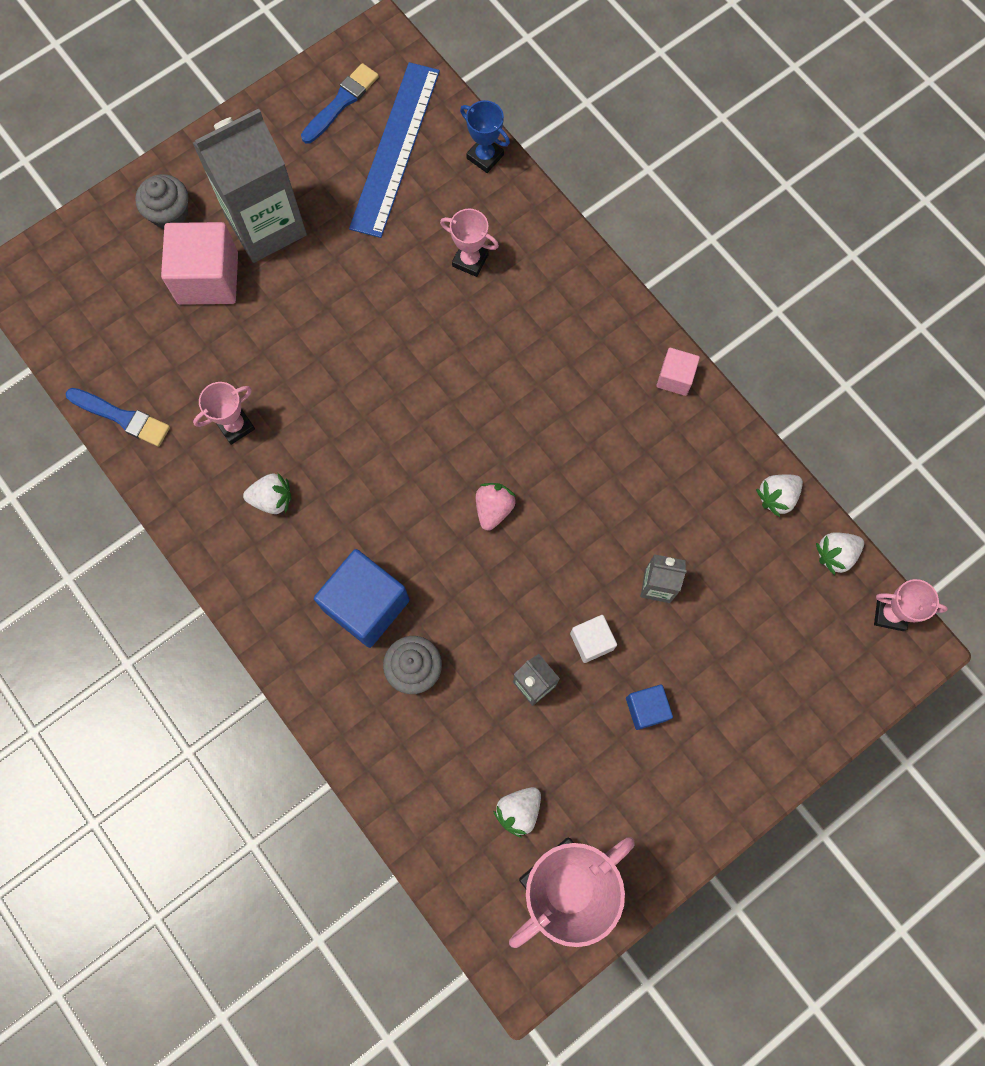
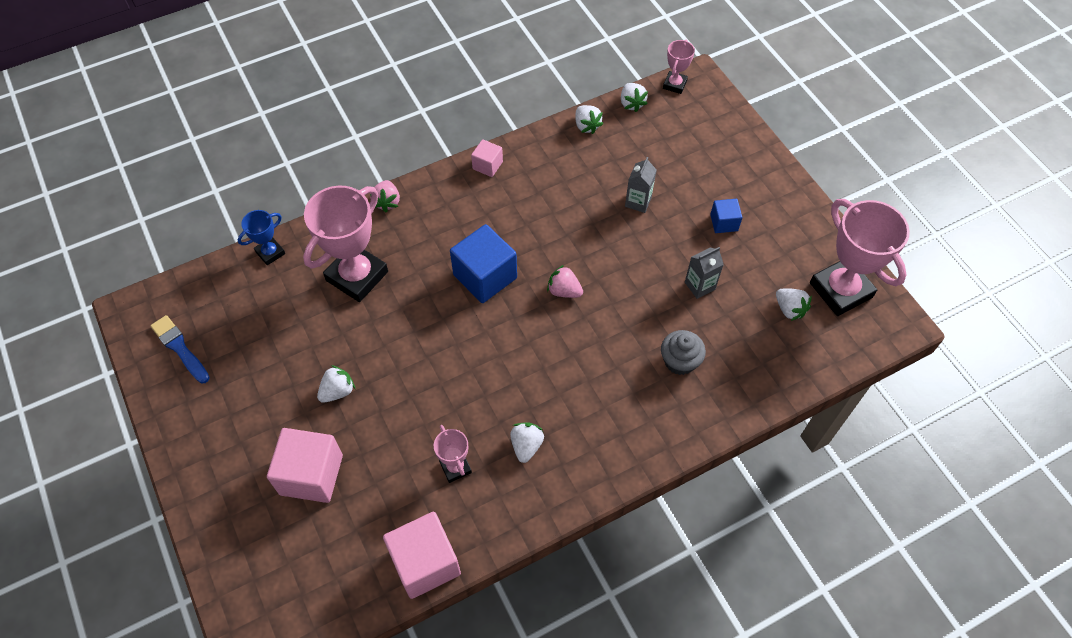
camera: 80 degrees left, 15 degrees down
blue brush [66,388,170,447] -> pink cube [383,512,461,599]
grey cupcake [135,174,188,229] -> none
grey carton [193,108,307,263] -> none
blue cube [314,549,410,648] -> blue cube moved to [450,224,517,303]
blue ruler [349,62,440,238] -> none
pink trophy [440,209,499,277] -> pink trophy [303,185,388,302], size x2.02
white cube [570,615,617,663] -> none
none -> white strawberry [317,365,355,403]
none -> pink strawberry [370,180,400,212]

